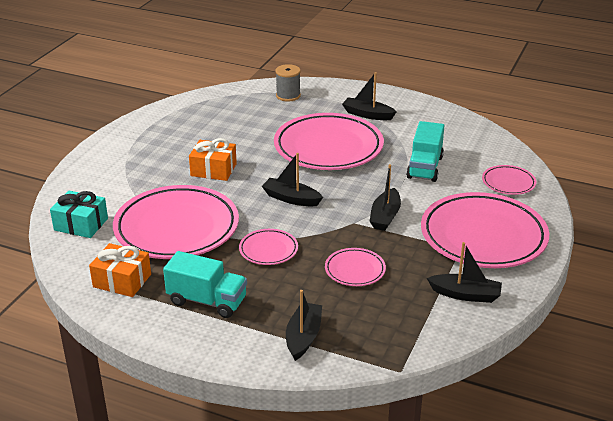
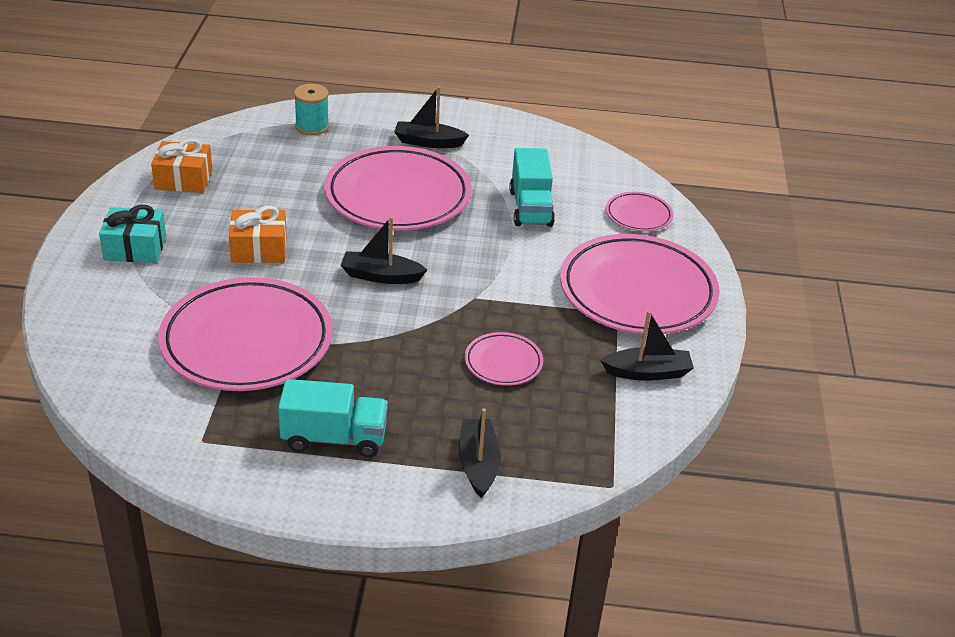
camera: 20 degrees left, 5 degrees up
turquoise gift [50,191,108,238] -> turquoise gift moved to [99,205,166,263]
orange gift [89,243,151,297] -> orange gift moved to [151,138,212,193]
pink plate [239,229,298,265] -> none
grey spool [275,64,301,102] -> turquoise spool [294,84,329,135]
black boat [370,164,401,231] -> none

